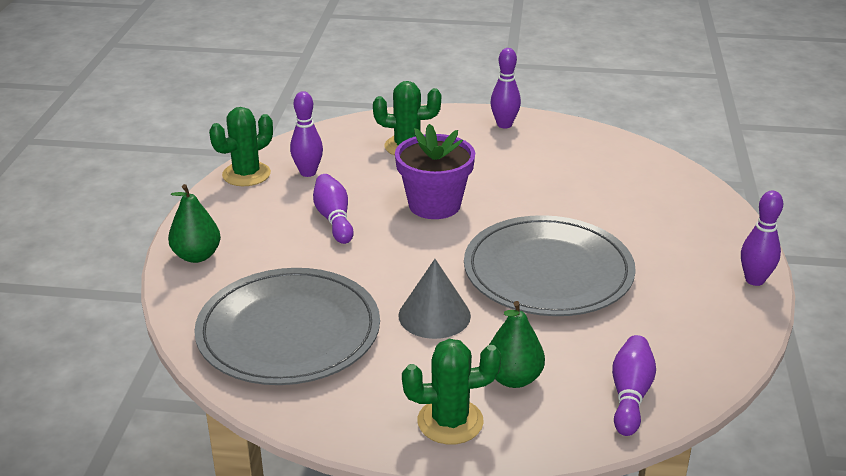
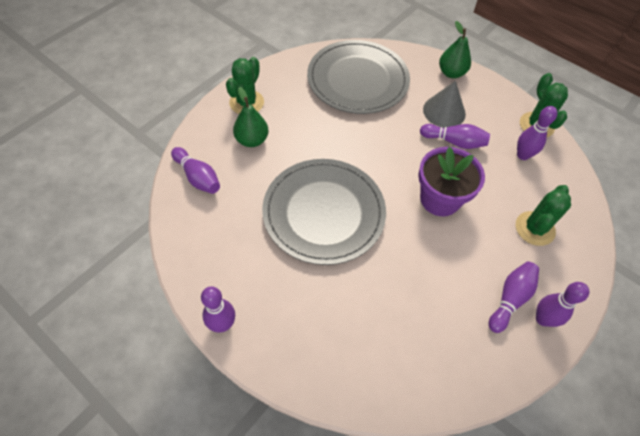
camera: 120 degrees right, 25 degrees up
grey cone [398,259,471,339] -> grey cone moved to [423,81,466,128]
none -> purple bowling pin [489,262,539,333]

